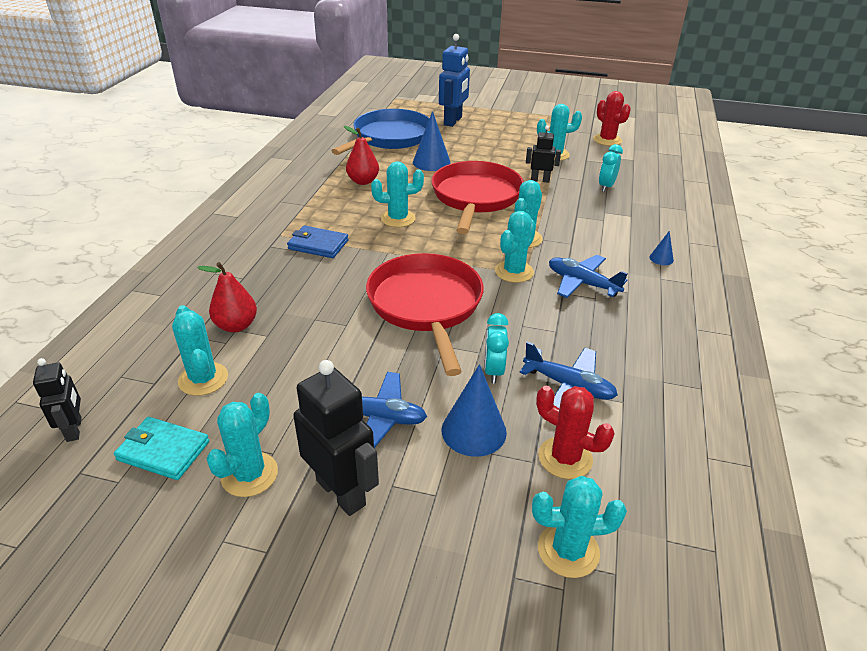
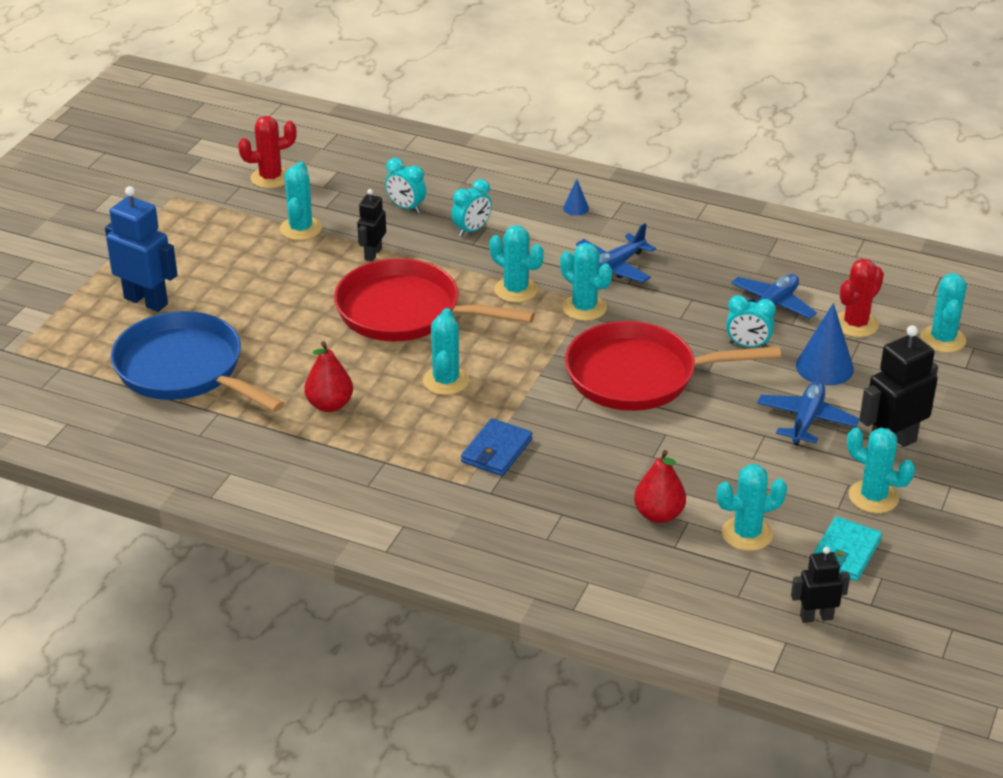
camera: 80 degrees left, 0 degrees up
blue cone [413,111,451,171] -> none
none -> turquoise clock [451,179,492,237]

